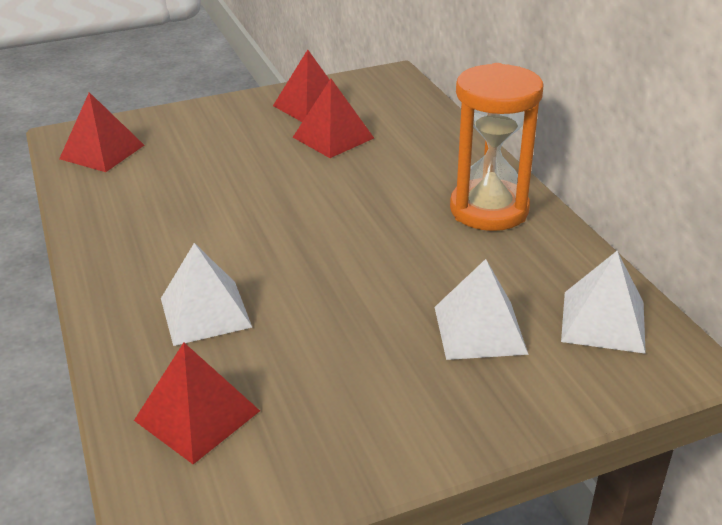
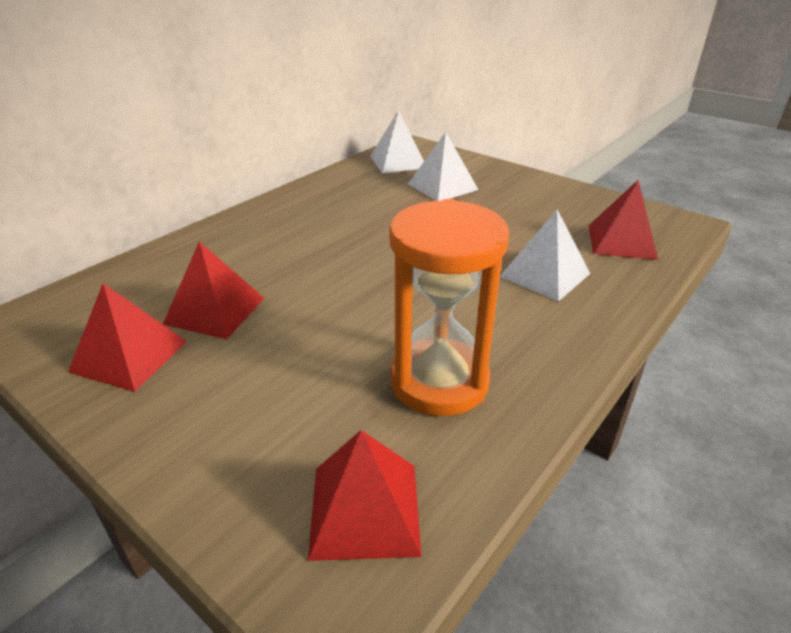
camera: 120 degrees left, 0 degrees up
orange hourglass [450,63,543,231] -> orange hourglass moved to [389,199,509,416]

